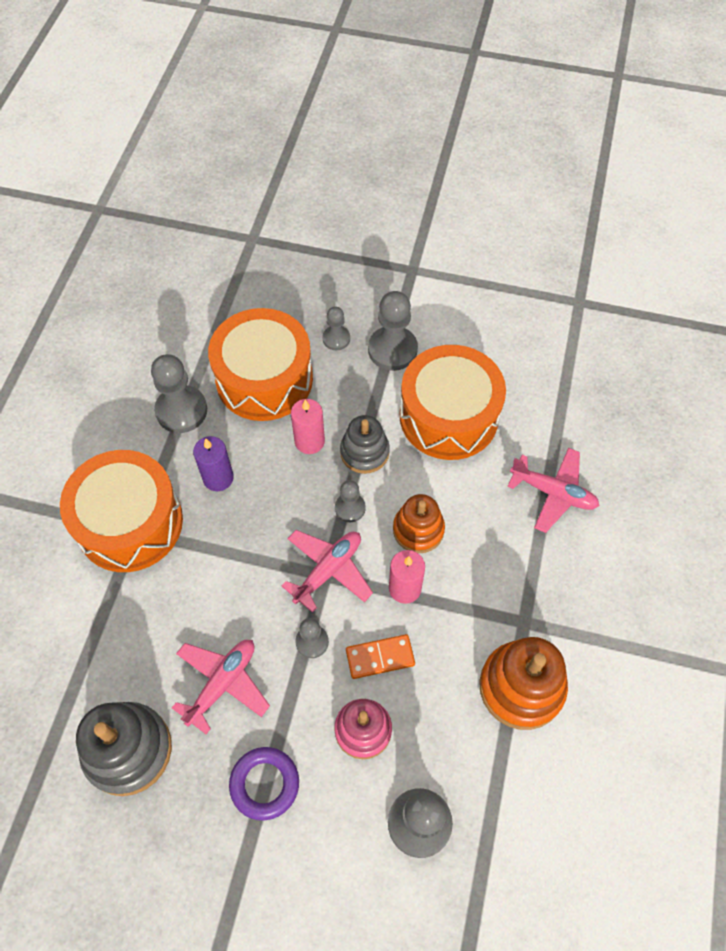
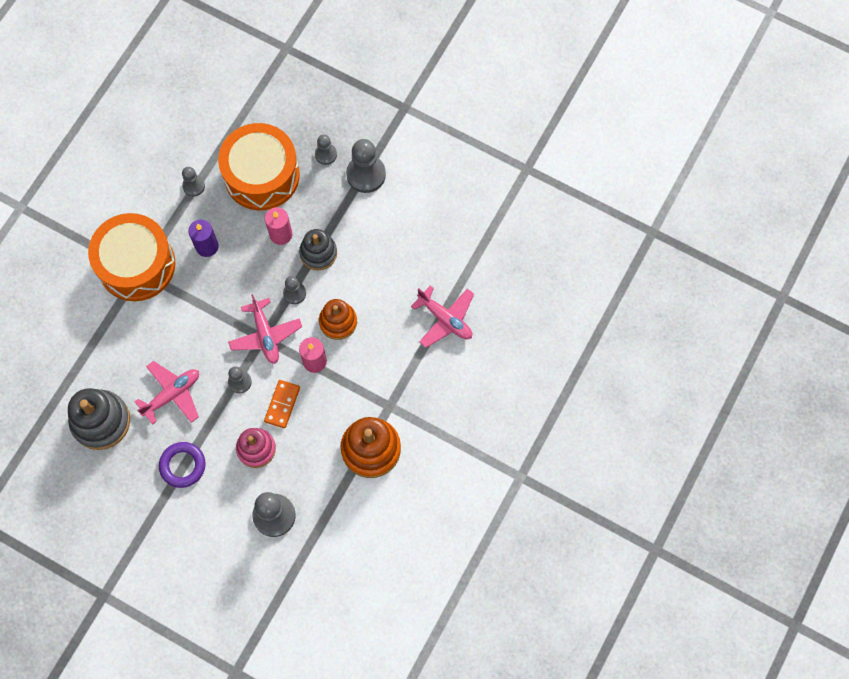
camera: 15 degrees right, 10 degrees up
grey pawn [151,354,207,433] -> grey pawn [182,167,205,197], size x0.57
pink plane [282,530,373,613] -> pink plane turned 105 degrees clockwise [228,294,302,364]
orange domino [346,634,415,679] -> orange domino turned 75 degrees counterclockwise [264,380,300,428]
orange drum [400,345,506,460] -> none

